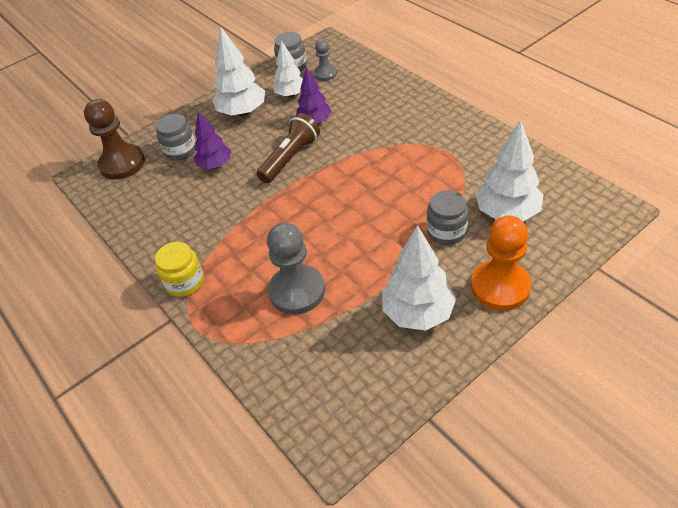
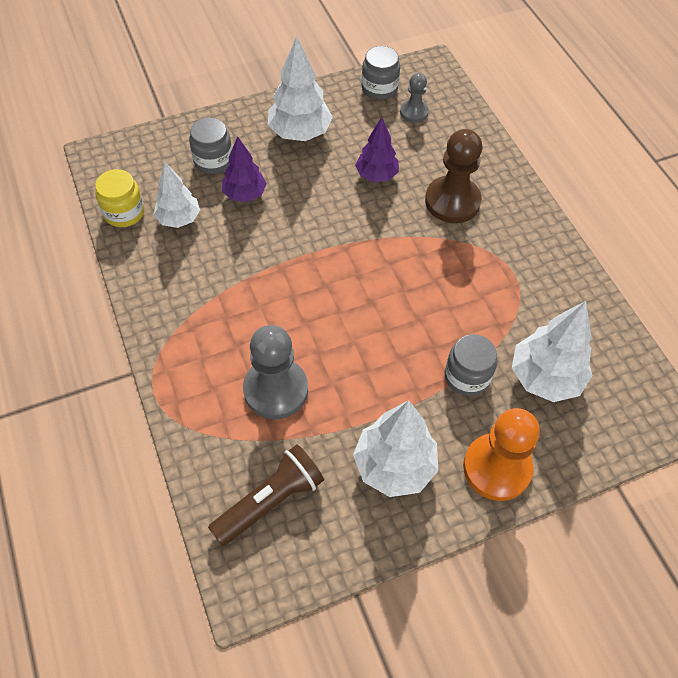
camera: 10 degrees right, 10 degrees up
brown pawn [84,99,145,180] -> brown pawn moved to [425,129,482,223]
yellow jar [155,242,204,297] -> yellow jar moved to [95,169,145,227]
brown flashlight [257,113,320,183] -> brown flashlight moved to [208,445,324,546]
white tree [272,41,303,97] -> white tree moved to [154,162,200,228]

